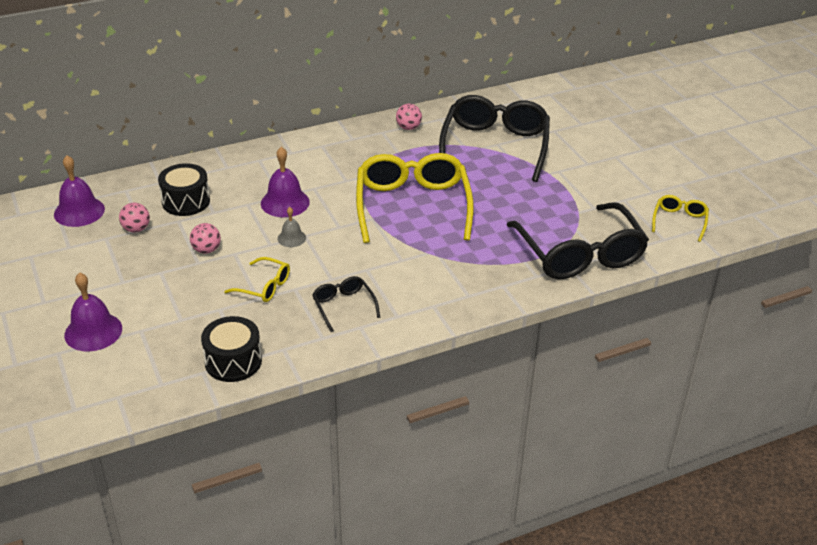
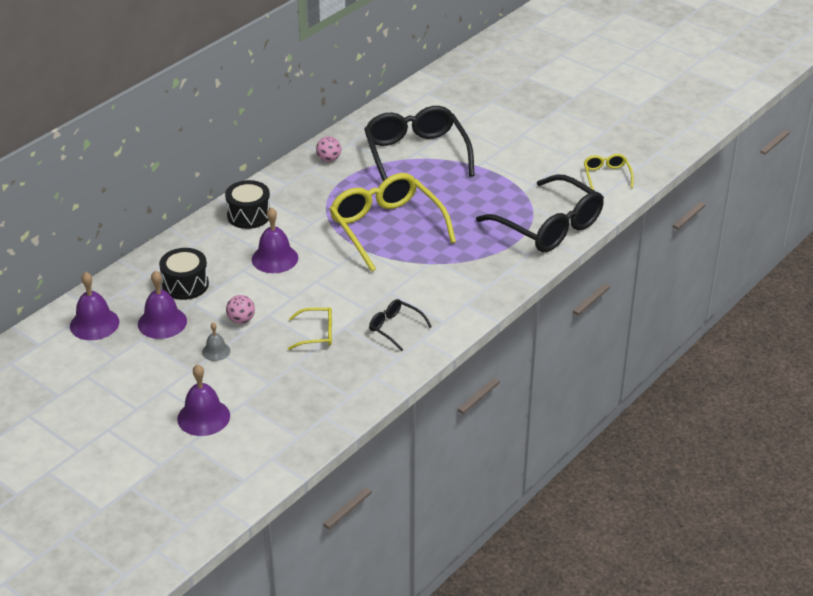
camera: 25 degrees left, 0 degrees up
pink ball [119,203,150,233] -> purple bell [138,270,187,339]
black drum [201,316,262,382] -> black drum moved to [225,180,270,229]
grey bell [278,207,306,247] -> grey bell moved to [202,322,230,361]

